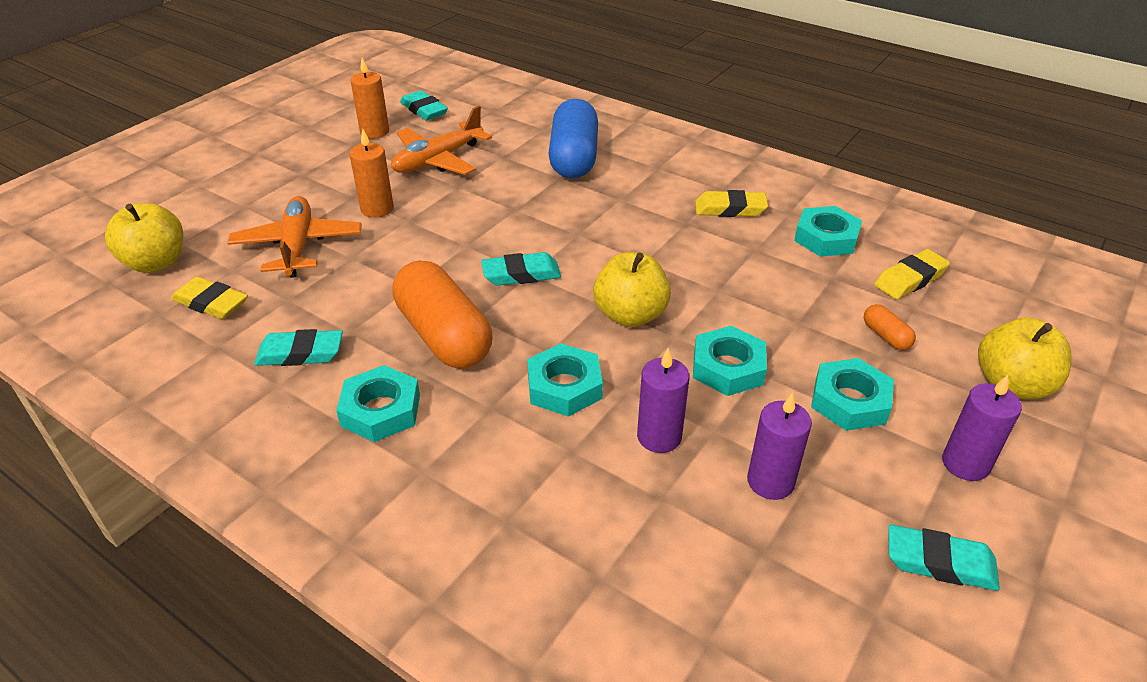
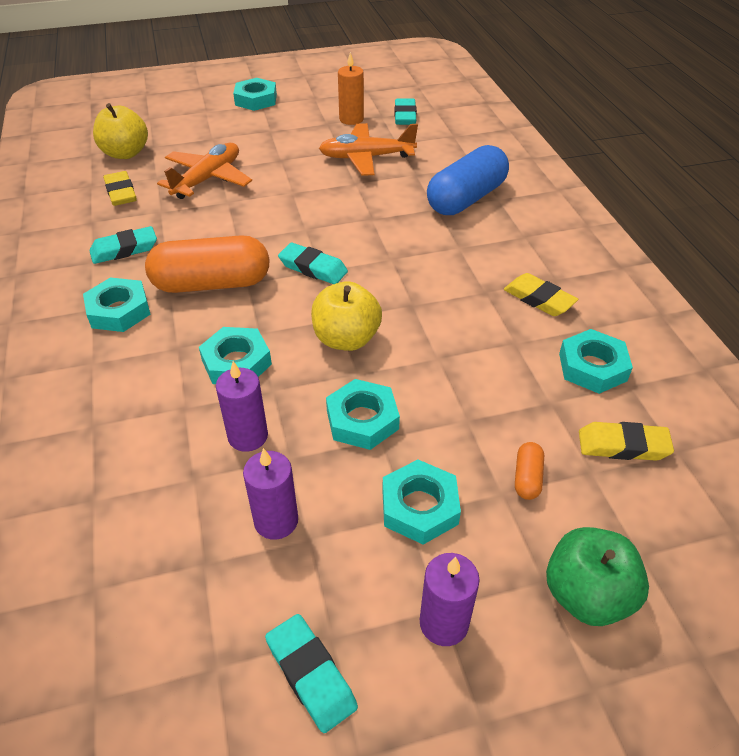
camera: 40 degrees right, 5 degrees up
turquoise eraser [254,329,343,366] -> turquoise eraser turned 60 degrees counterclockwise [90,226,157,264]
orange candle [349,129,394,218] -> none
orange capsule [392,261,492,368] -> orange capsule turned 75 degrees clockwise [145,235,270,293]
yellow apple [978,318,1072,399] -> green apple [546,527,649,626]
none -> turquoise nut [233,78,277,111]

